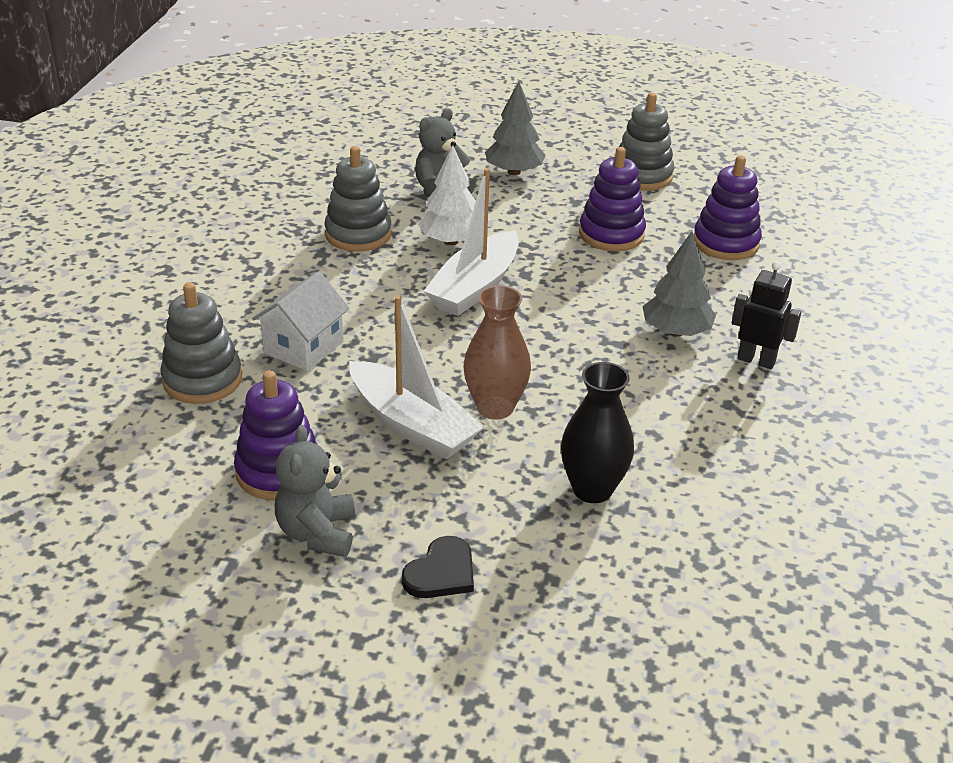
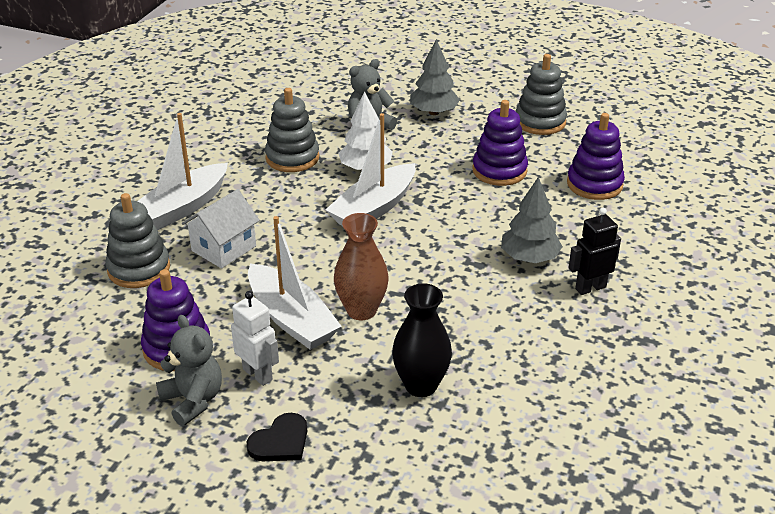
camera: 10 degrees right, 0 degrees up
grey teddy bear [275,425,355,557] -> grey teddy bear turned 135 degrees clockwise [156,315,222,426]
black robot [732,261,801,369] -> black robot turned 60 degrees counterclockwise [568,208,621,295]
none -> white boat [137,113,228,230]
none -> white robot [231,291,279,386]

